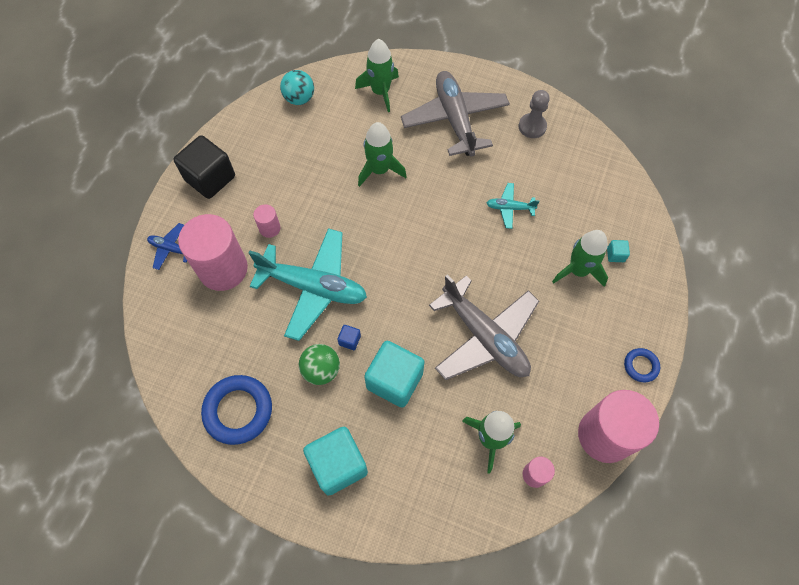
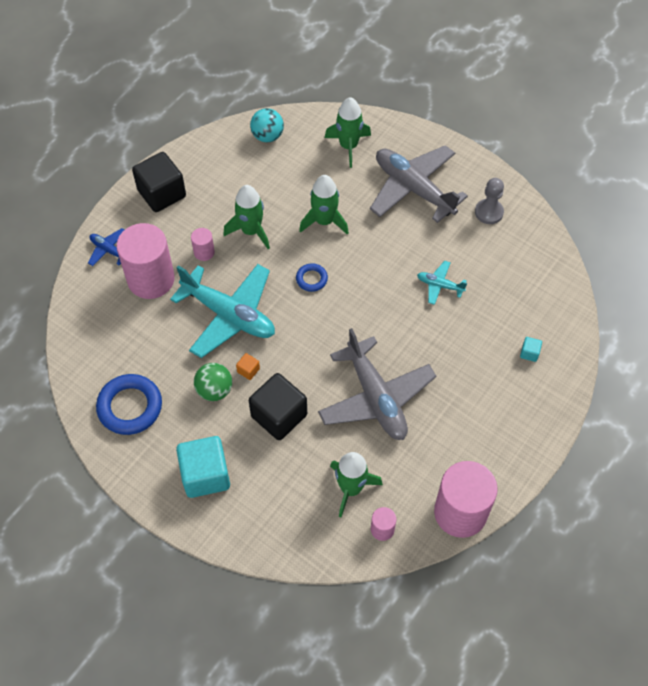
camera: 15 degrees right, 5 degrees down
blue cube [337,325,361,350] -> orange cube [236,353,260,380]
turquoise cube [364,341,424,407] -> black cube [249,373,307,440]
grey plane [401,71,510,157] -> grey plane turned 45 degrees counterclockwise [370,145,468,223]
green rocket [552,230,608,287] -> green rocket moved to [223,185,270,249]
blue ring [624,348,660,382] -> blue ring moved to [296,263,328,292]

